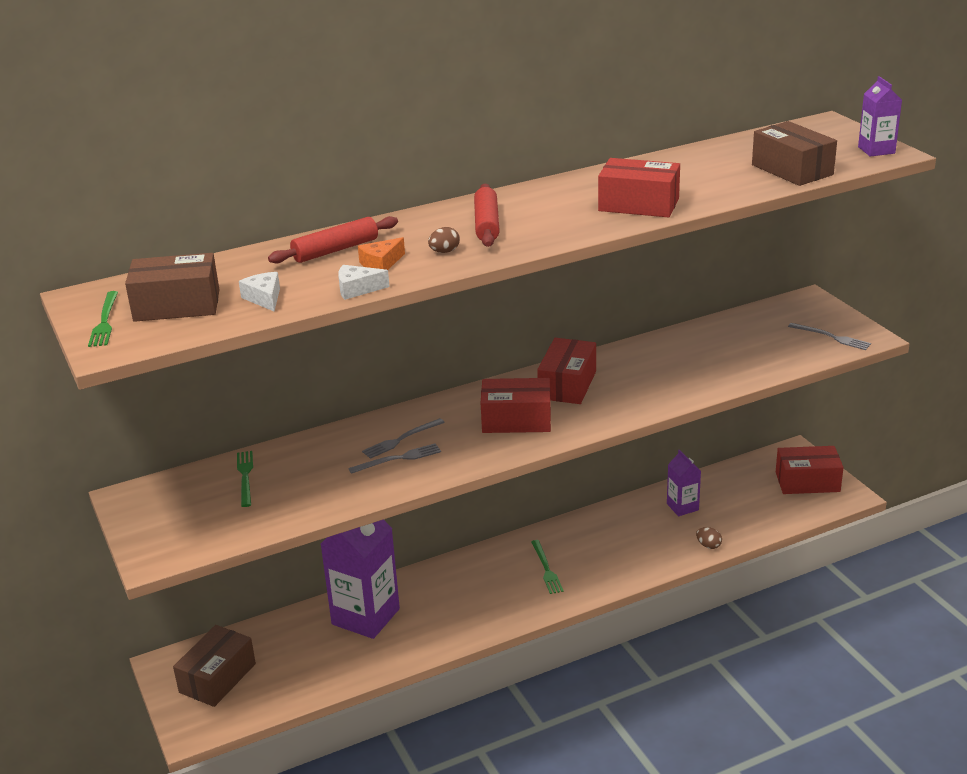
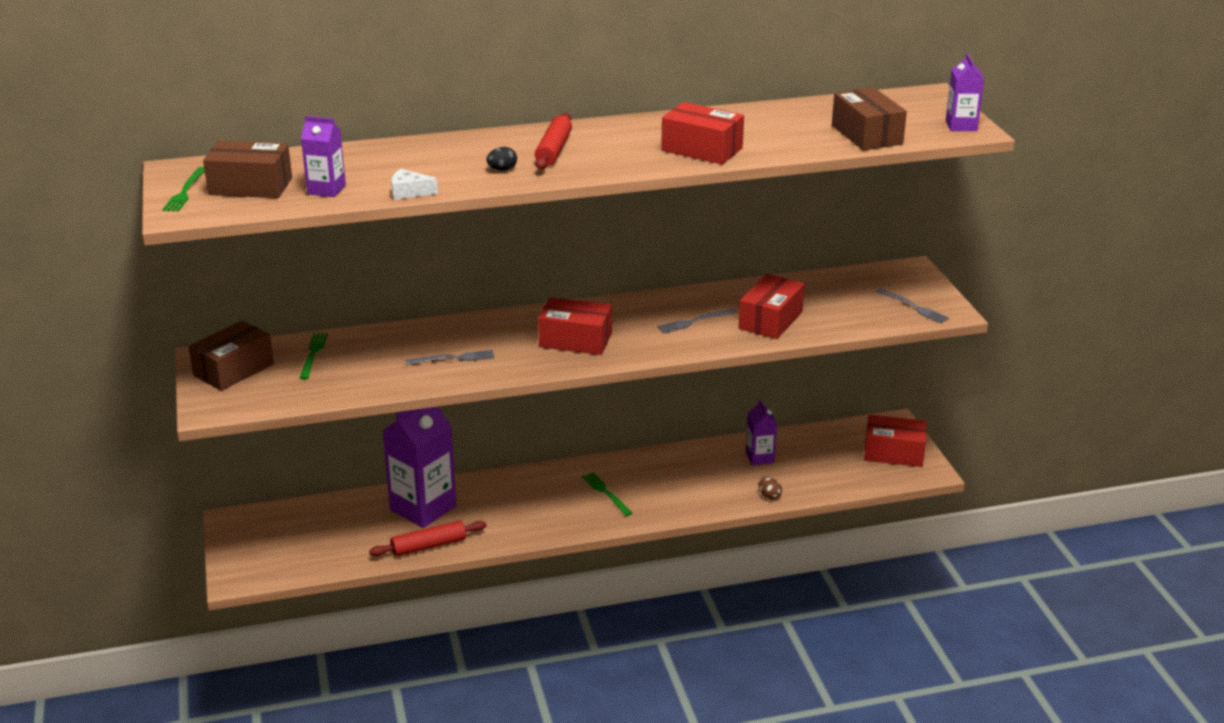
camera: 10 degrees right, 0 degrees up
brown box [173,625,256,707] -> brown box moved to [189,321,274,391]
white cheese [239,272,280,311] -> purple carton [301,116,346,197]
red rolling pin [268,216,398,263] -> red rolling pin moved to [369,521,486,557]
orange cheese [358,237,405,270] -> none
grey fork [362,418,445,459] -> grey fork moved to [657,309,737,333]
brown egg [428,227,460,253] -> black egg [486,147,517,171]
green fork [531,540,564,594] -> green fork turned 150 degrees clockwise [582,472,632,516]
red box [537,338,596,404] -> red box moved to [739,274,804,339]

